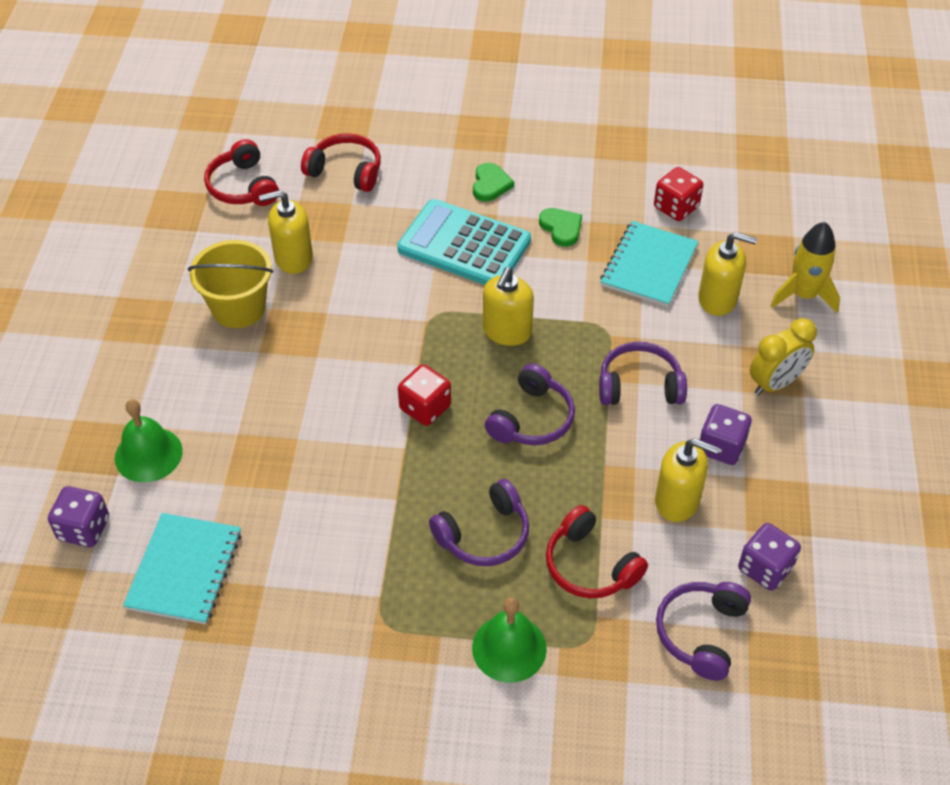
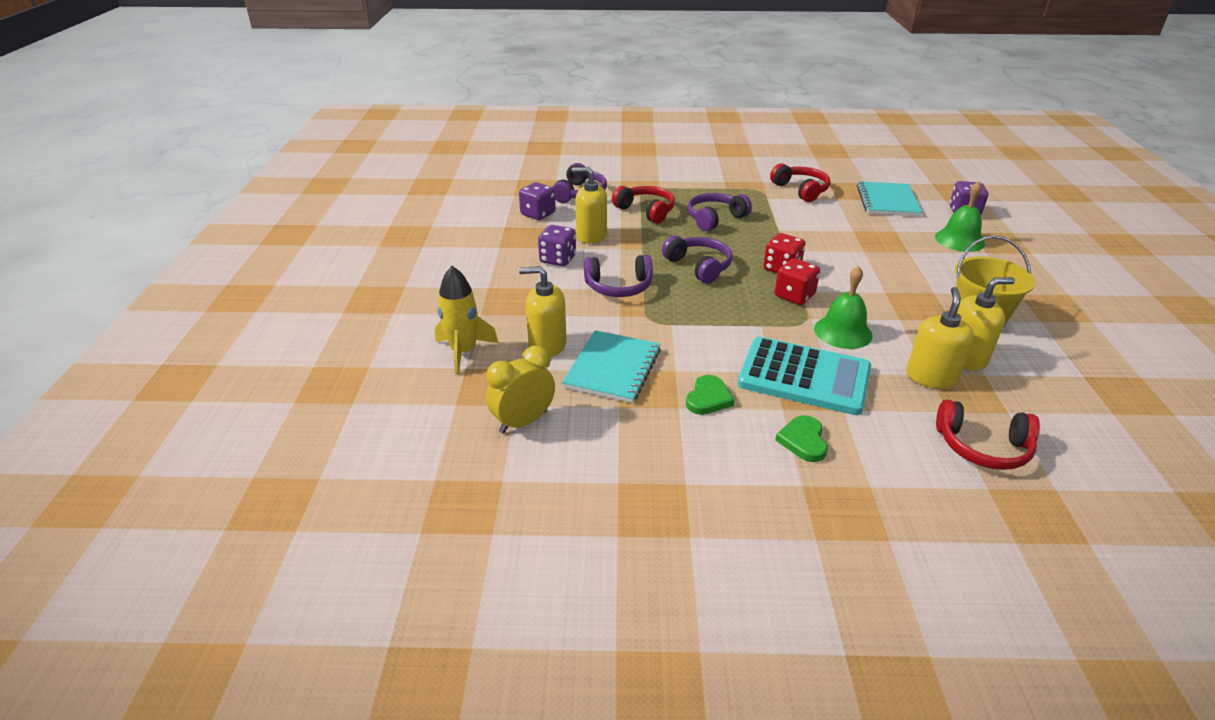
camera: 175 degrees right, 15 degrees down
red headphones [204,139,279,206] -> red headphones moved to [770,163,830,202]
green bell [472,597,547,683] -> green bell moved to [814,266,873,349]
yellow soap dispenser [483,267,534,346] -> yellow soap dispenser moved to [906,287,974,389]
purple headphones [485,363,575,445] -> purple headphones turned 120 degrees clockwise [662,235,732,284]
green heart [539,208,582,247] -> green heart turned 120 degrees counterclockwise [686,375,735,415]
red dice [654,167,703,221] -> red dice moved to [775,258,820,305]
yellow clock [750,318,817,395] -> yellow clock moved to [486,345,555,433]

